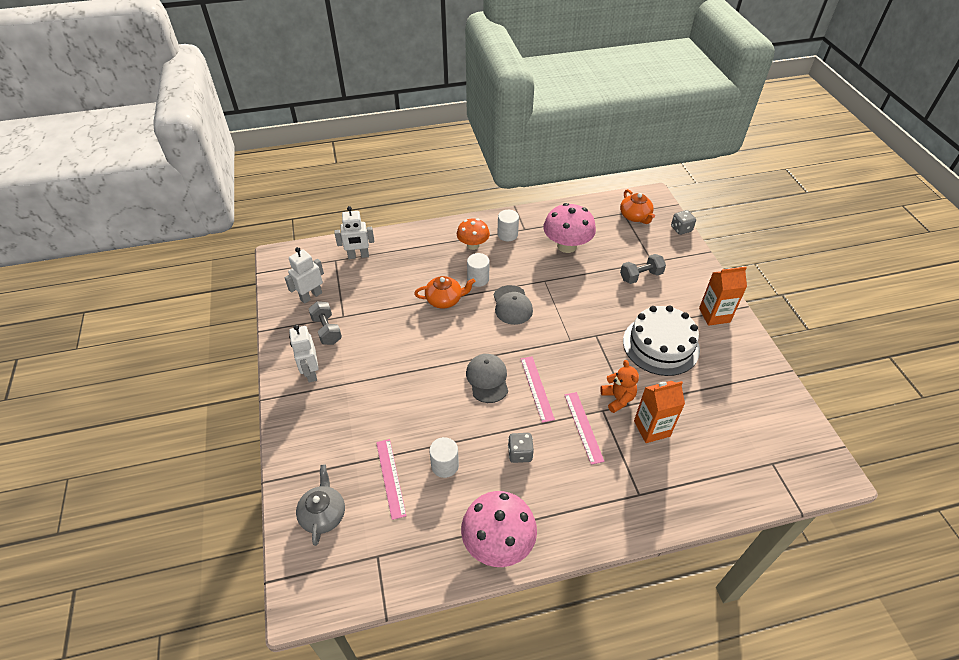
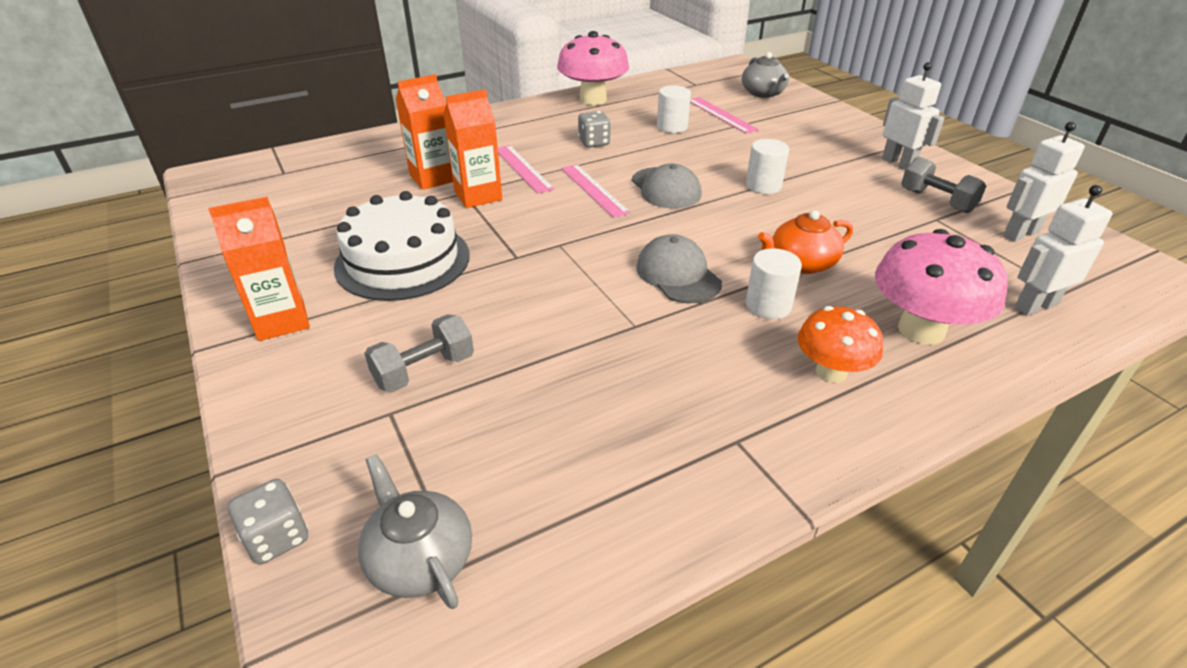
camera: 165 degrees right, 10 degrees down
white robot [284,247,324,304] -> white robot turned 150 degrees counterclockwise [1003,122,1085,242]
white cylinder [497,210,519,241] -> white cylinder moved to [746,139,789,194]
pink mushroom [543,203,596,253] -> pink mushroom moved to [875,229,1008,345]
orange teddy bear [600,360,639,413] -> orange carton [443,89,502,208]
orange teapot [620,189,655,224] -> grey teapot [358,454,472,609]

